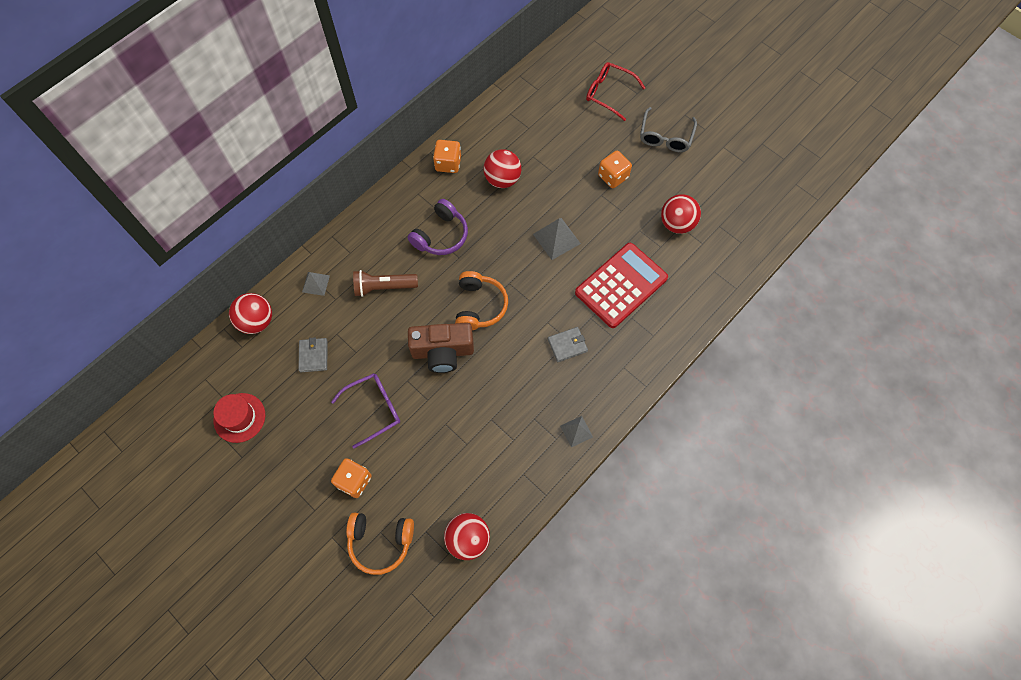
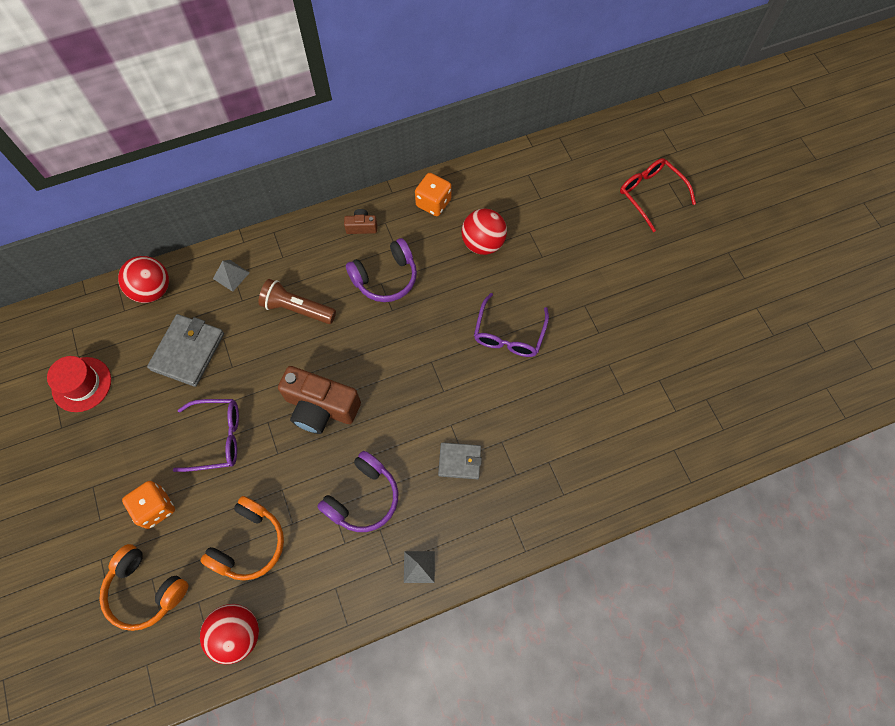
camera: 25 degrees right, 0 degrees up
grey wallet [298,337,327,372] -> grey wallet [147,314,224,387], size x1.63
orange headphones [455,271,508,330] -> orange headphones moved to [201,496,284,581]
grey pyramid [533,218,581,260] -> purple glasses [474,293,549,357]
red calculator [575,243,668,328] -> none
orange dice [598,151,632,188] -> none
grey glasses [640,107,697,152] -> none
red ball [661,194,701,234] -> none
none -> purple headphones [317,451,398,532]
none -> brown camera [344,209,377,234]

